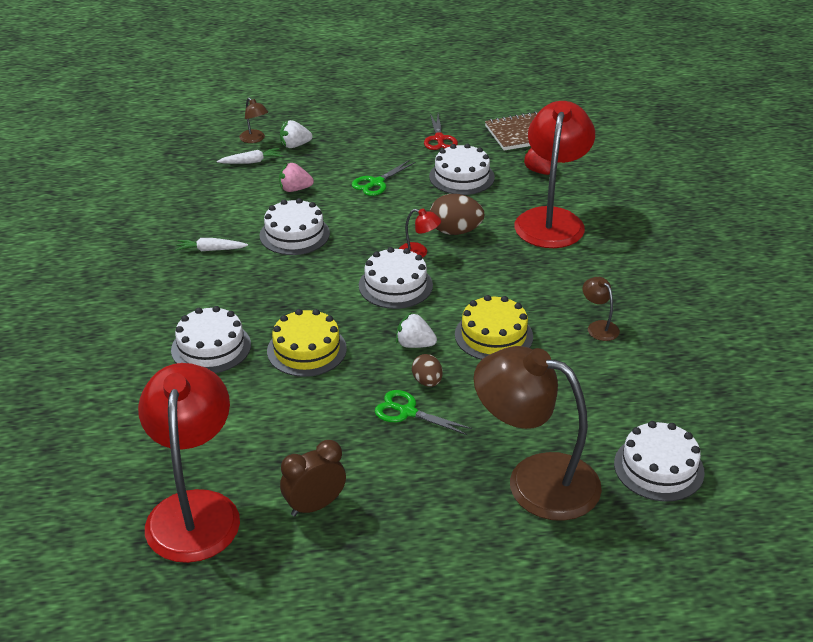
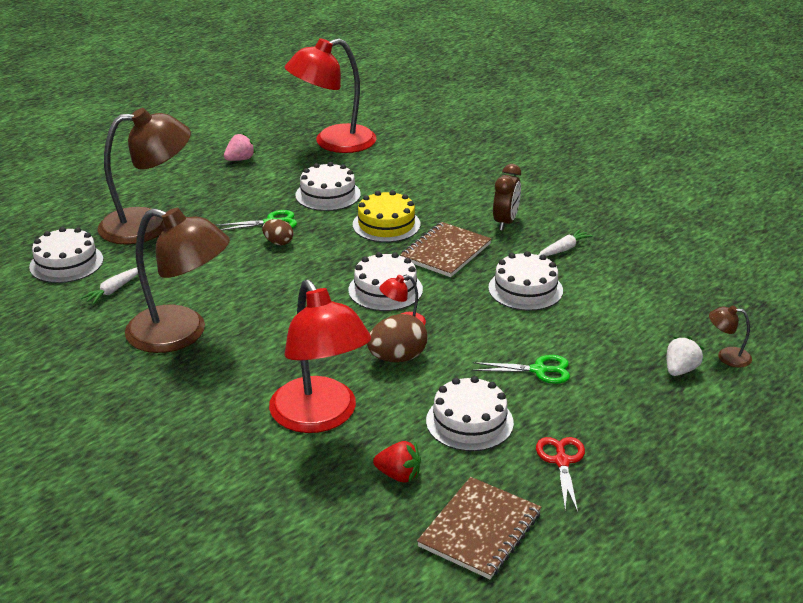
camera: 140 degrees right, 5 degrees down
red lamp [138,363,240,563] -> red lamp turned 105 degrees clockwise [285,38,376,153]
white cake [171,306,251,373] -> white cake moved to [295,162,361,211]
white carrot [217,148,282,164] -> white carrot moved to [81,268,138,305]
pink strawberry [279,163,314,192] -> pink strawberry moved to [224,133,256,161]
brown clock [280,440,346,516] -> brown clock moved to [493,164,521,231]
green scissors [352,160,416,196] -> green scissors turned 90 degrees clockwise [473,355,570,384]
white strawberry [396,312,437,348] -> none
red scissors [424,114,458,150] -> red scissors turned 45 degrees clockwise [536,437,585,512]
yellow cake [455,295,533,360] -> none
brown lamp [583,277,620,341] -> brown lamp [125,207,230,353], size x2.47
none -> brown notebook [400,222,492,277]

